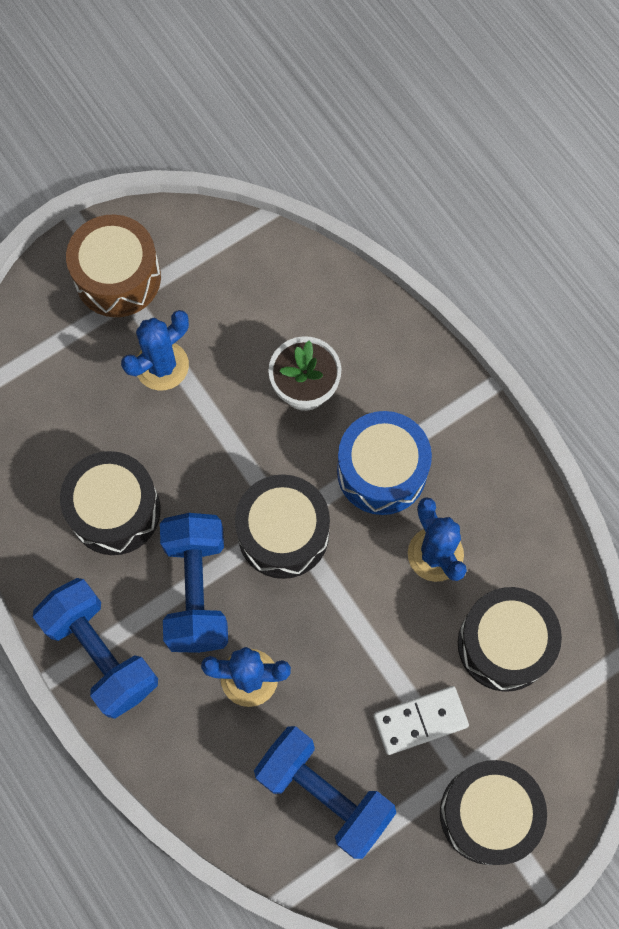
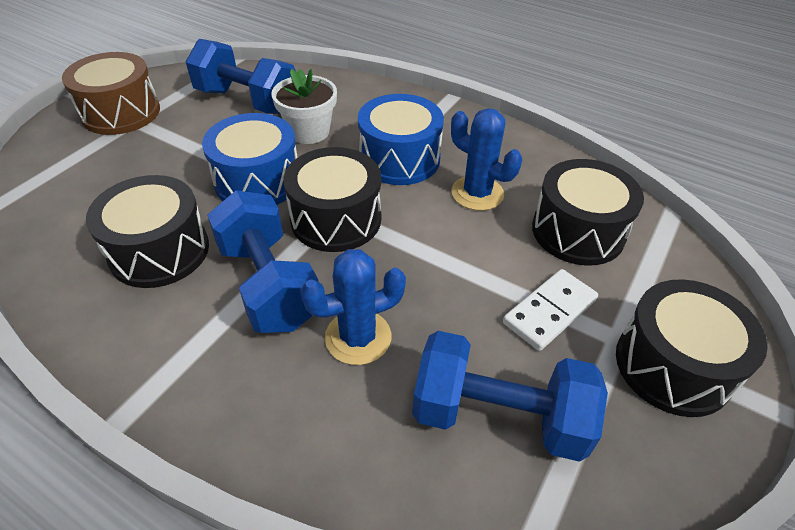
camera: 25 degrees left, 25 degrees down
blue dumbbell [33,578,158,719] -> blue dumbbell moved to [186,39,295,114]
blue cactus [121,310,189,391] -> none
none -> blue drum [202,113,298,205]

